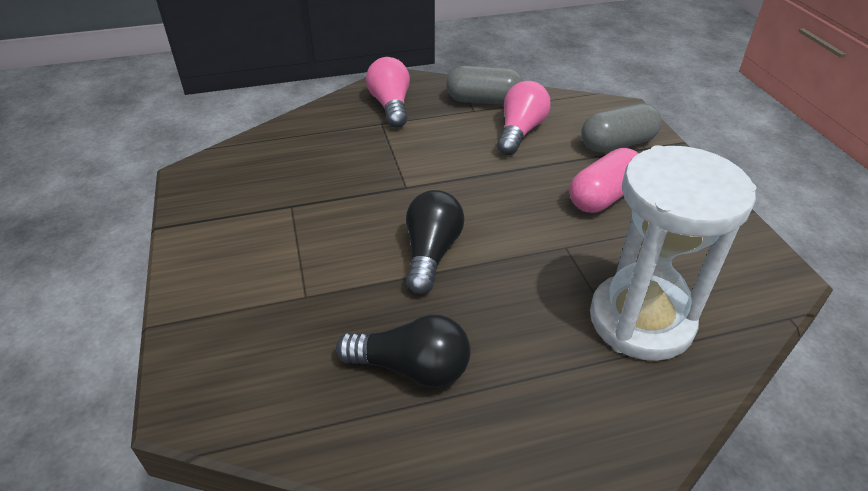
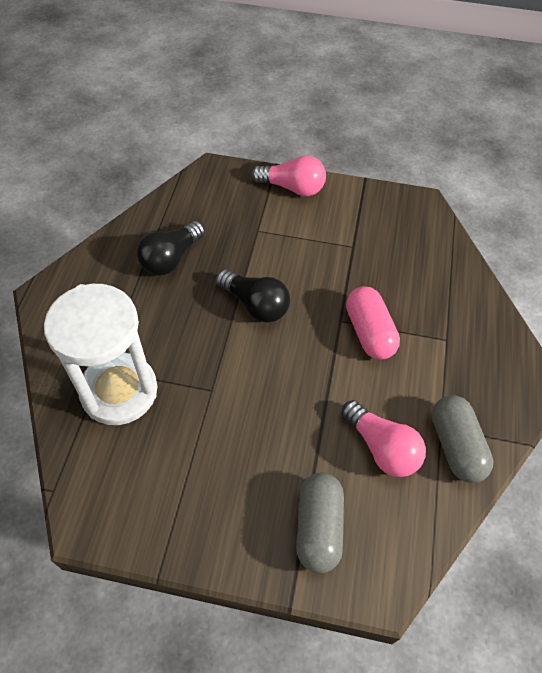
camera: 115 degrees right, 15 degrees up
pink light bulb [366,57,410,128] -> pink light bulb moved to [251,155,326,196]
grey capsule [446,66,523,105] -> grey capsule turned 45 degrees counterclockwise [432,395,494,483]
pink capsule [569,148,639,213] -> pink capsule moved to [346,286,400,360]

